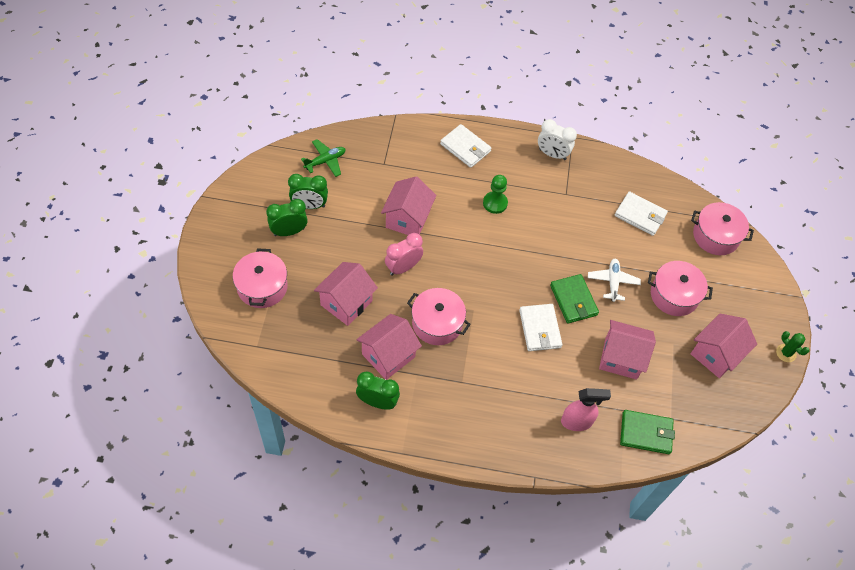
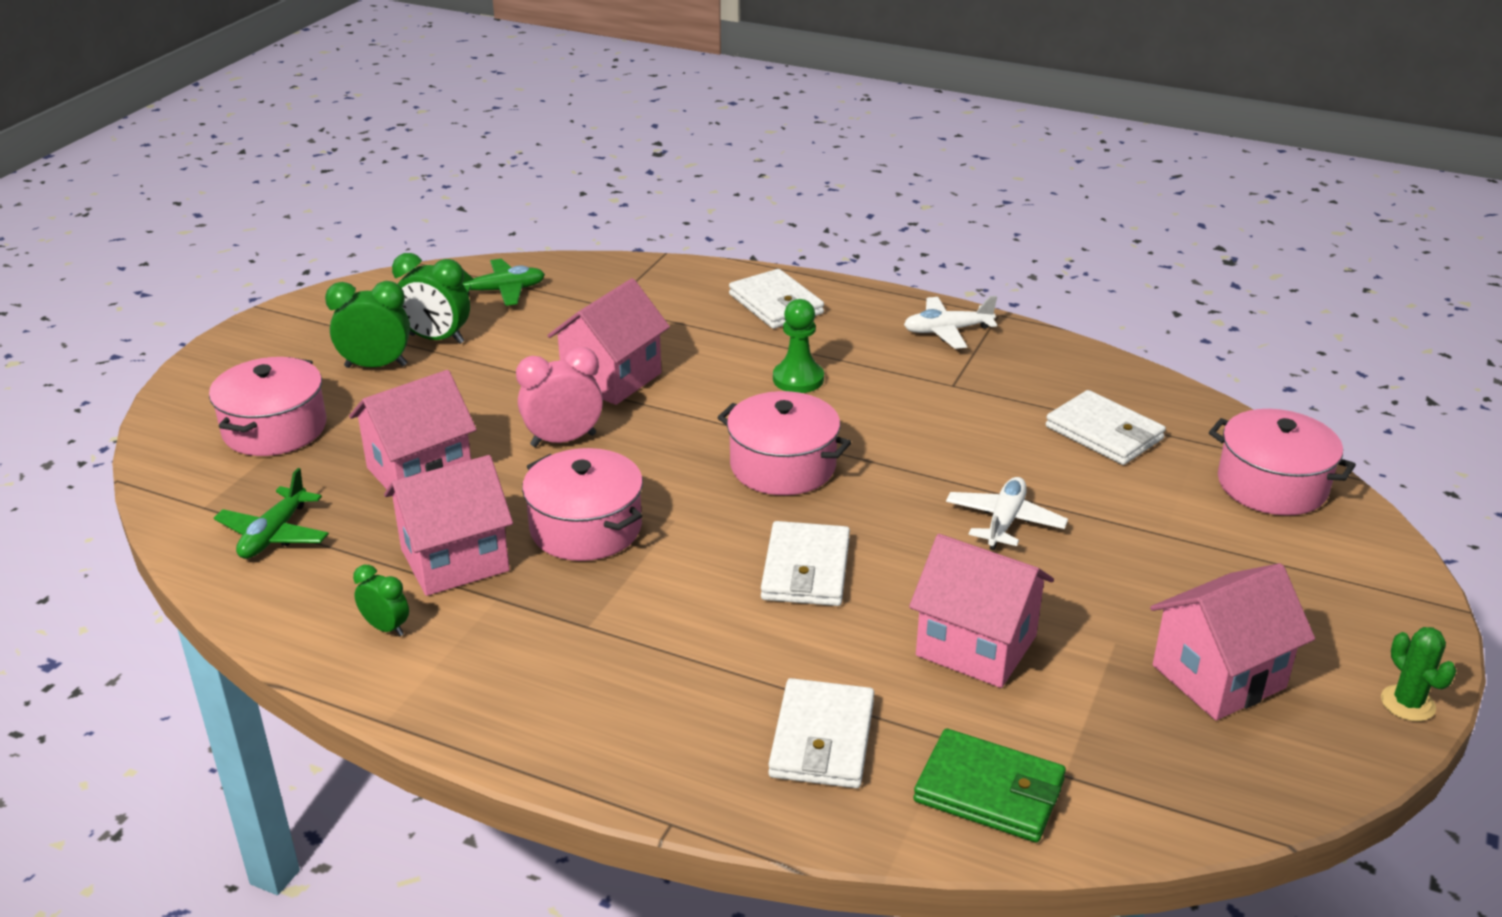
camera: 20 degrees right, 25 degrees down
green clock [356,371,400,410] -> green clock [353,565,409,636], size x0.60
white clock [538,119,577,160] -> white plane [904,296,997,349]
green wallet [550,274,599,323] -> none
pink spray bottle [561,388,611,431] -> white wallet [768,678,874,788]
pink pot [648,261,713,316] -> pink pot moved to [717,391,851,495]
none -> green plane [214,468,329,559]

